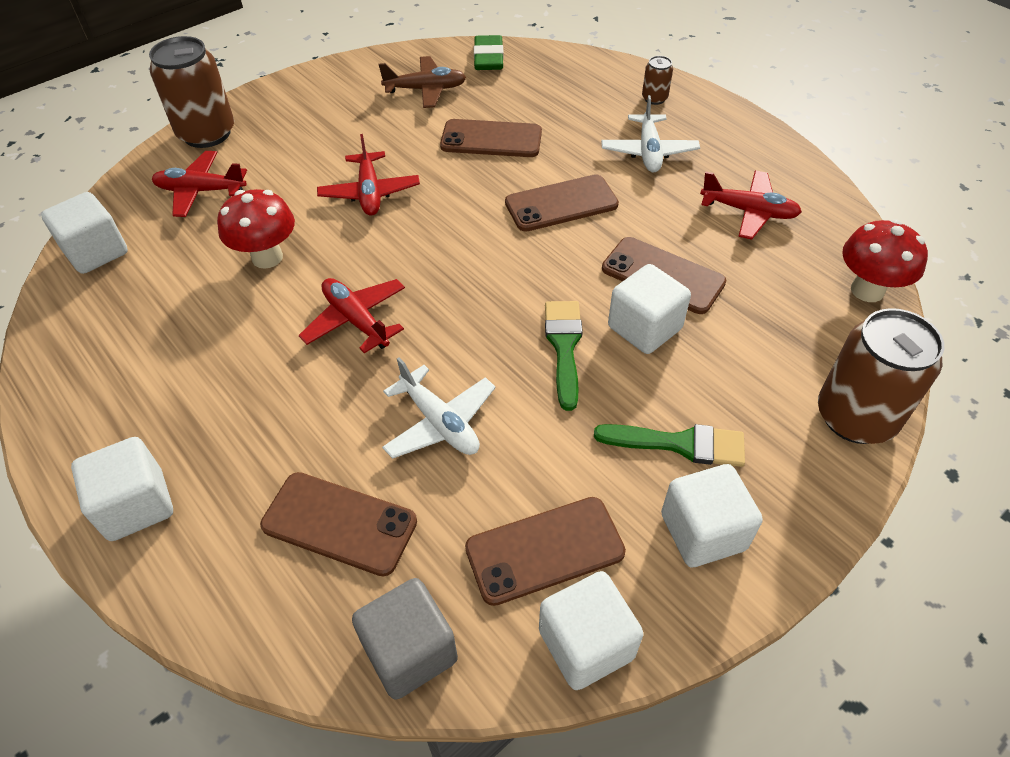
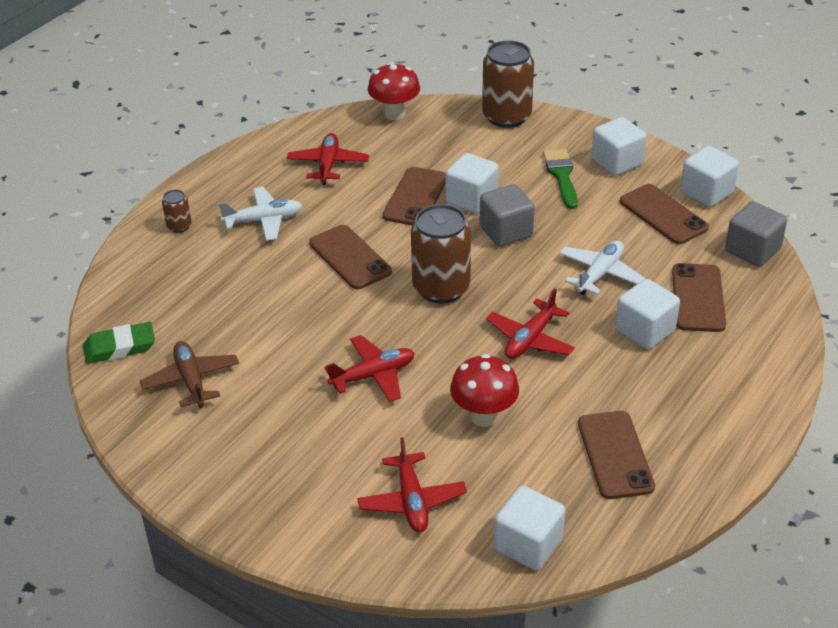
camera: 105 degrees left, 10 degrees down
white cube [71,437,173,541] -> white cube moved to [615,279,680,349]
brown can [149,36,234,148] -> brown can moved to [411,204,471,303]
brown phone [440,119,542,157] -> brown phone moved to [578,411,655,499]
green brush [545,301,583,411] -> grey cube [480,184,535,247]

